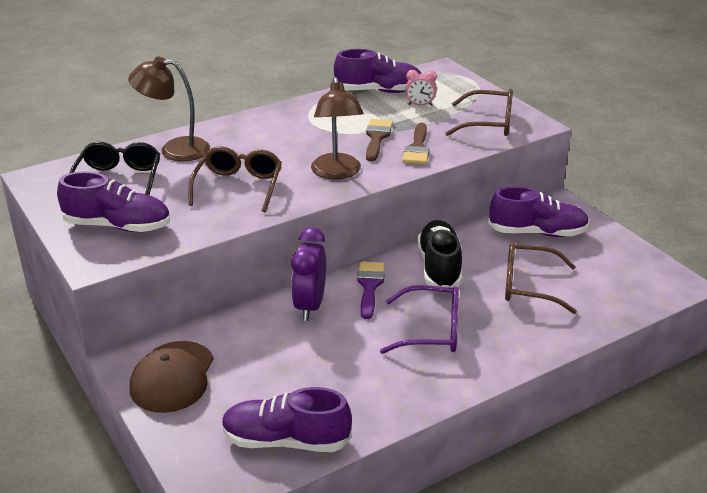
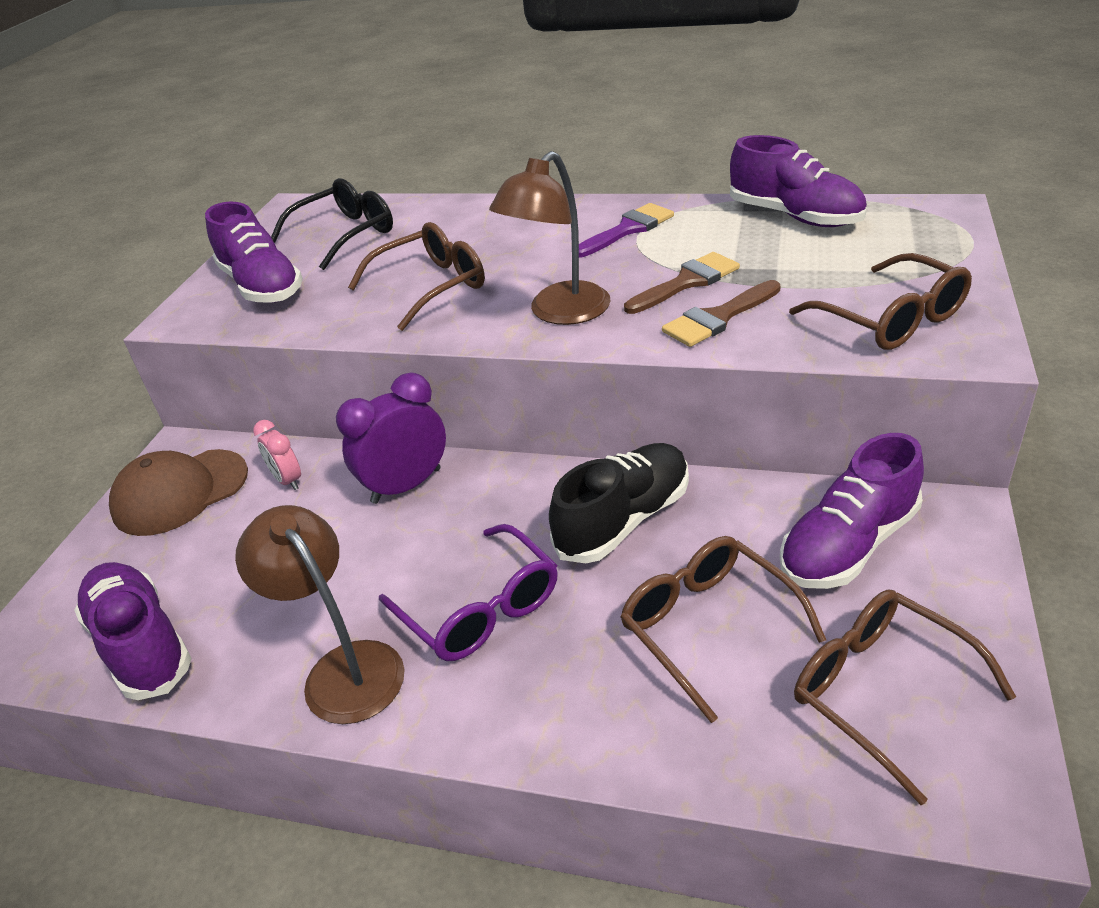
camera: 50 degrees right, 5 degrees up
brown lamp [128,57,210,161] -> brown lamp moved to [235,505,405,724]
purple brush [357,261,385,319] -> purple brush moved to [579,203,674,257]
pink clock [405,70,437,106] -> pink clock moved to [253,420,301,490]
purple shoe [488,186,590,237] -> purple shoe turned 90 degrees clockwise [780,433,924,589]
none -> brown glasses [794,590,1016,805]

